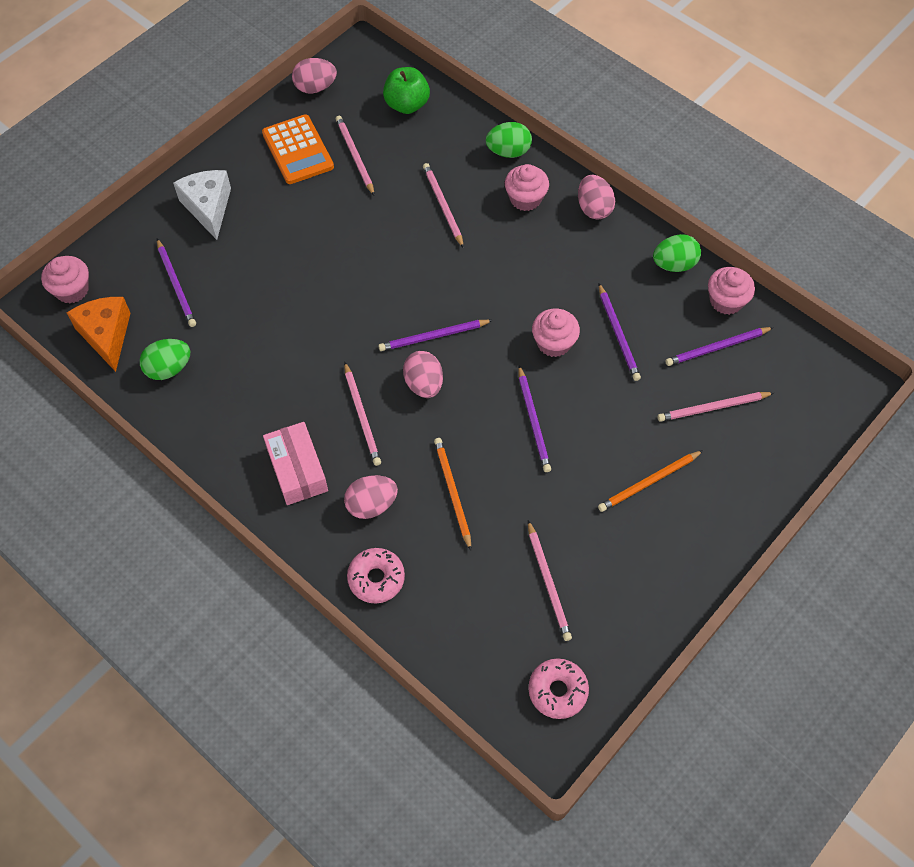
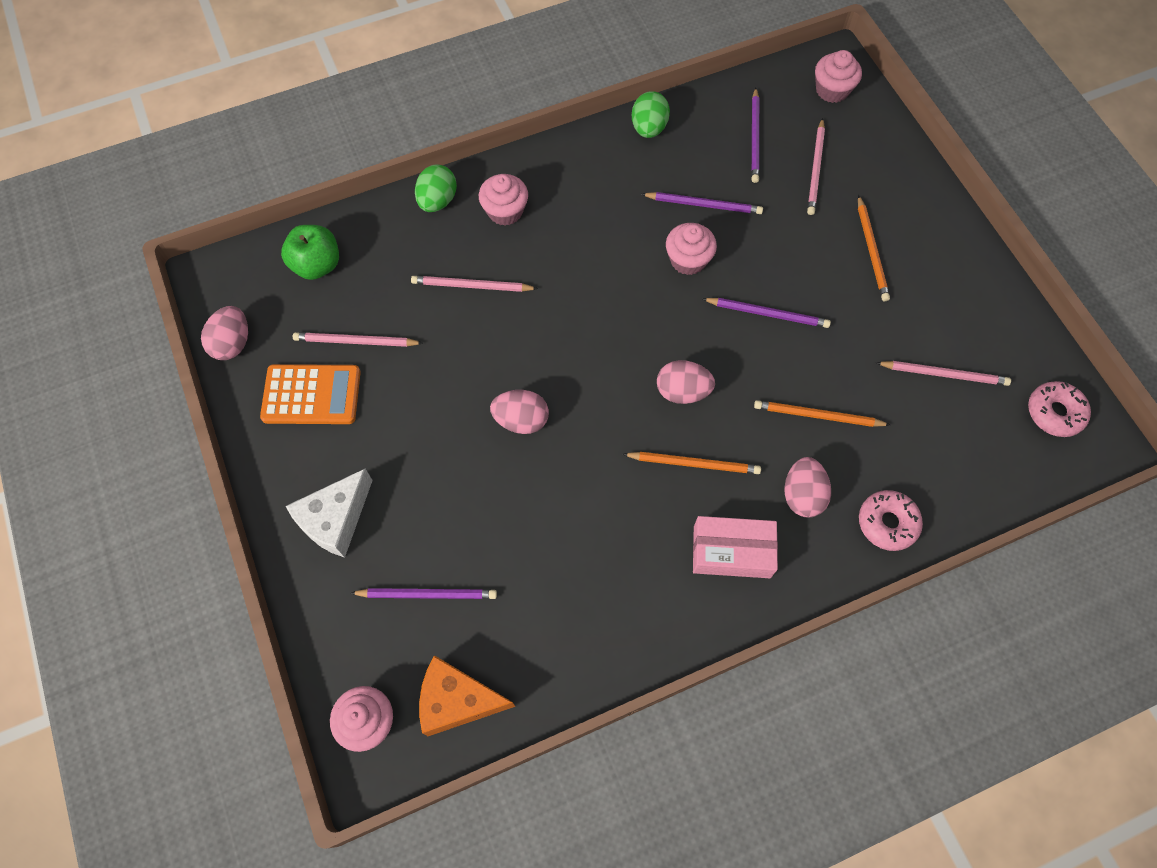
camera: 65 degrees left, 5 degrees up
green egg [140,339,190,380] -> none
white cheese [173,170,231,240] -> white cheese turned 60 degrees counterclockwise [286,469,373,558]
pink pencil [344,362,381,466] -> orange pencil [623,452,761,474]
purple pencil [378,320,493,351] -> none
pink egg [578,175,615,220] -> pink egg moved to [490,390,549,434]
pink cupcake [708,267,755,315] -> pink cupcake moved to [815,50,862,103]

